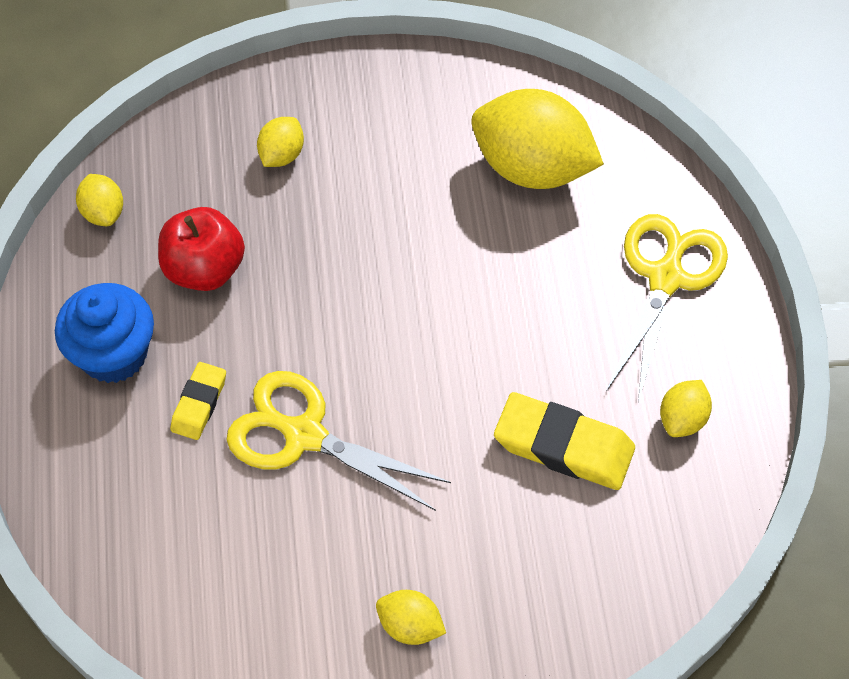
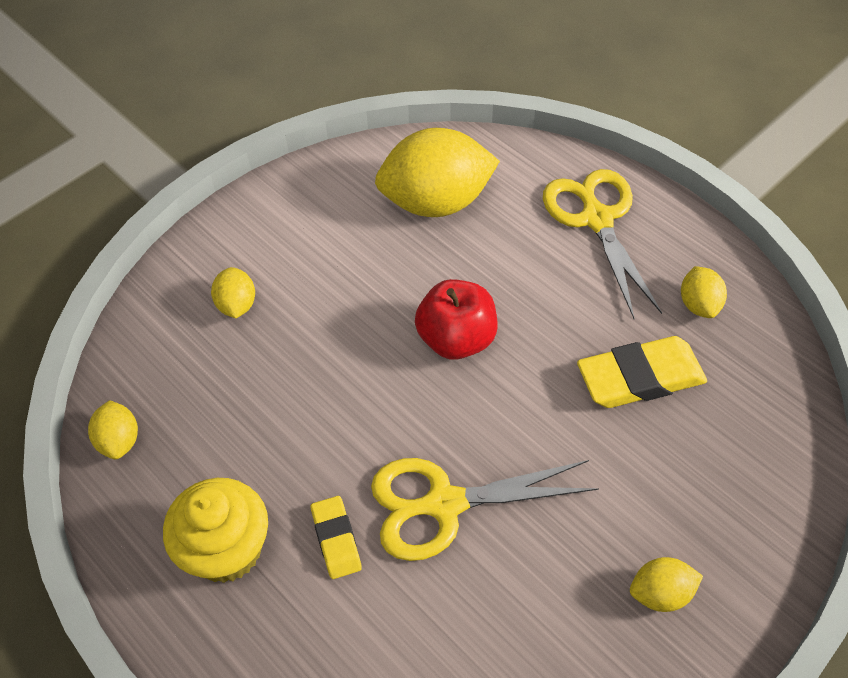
camera: 35 degrees left, 5 degrees down
blue cupcake [55,283,154,383] -> yellow cupcake [163,478,268,583]
yellow lemon [76,174,123,226] -> yellow lemon turned 45 degrees clockwise [88,400,138,460]
red apple [158,207,245,291] -> red apple moved to [415,279,498,360]

